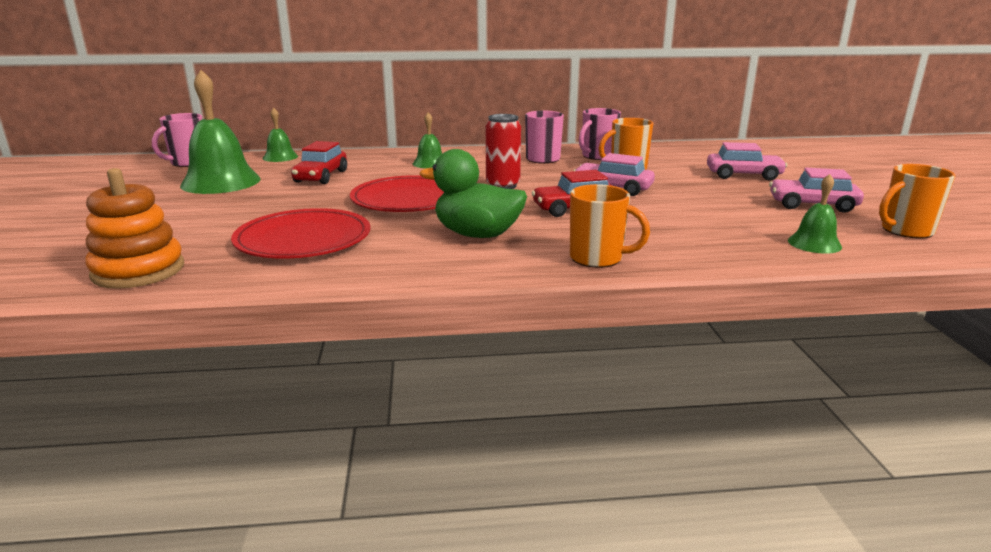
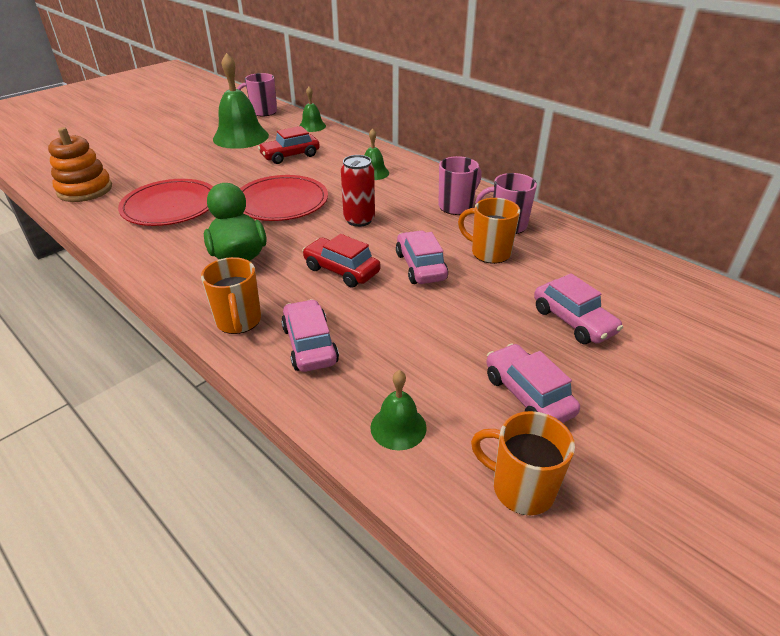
camera: 50 degrees right, 15 degrees up
none -> pink car [281,299,339,372]

